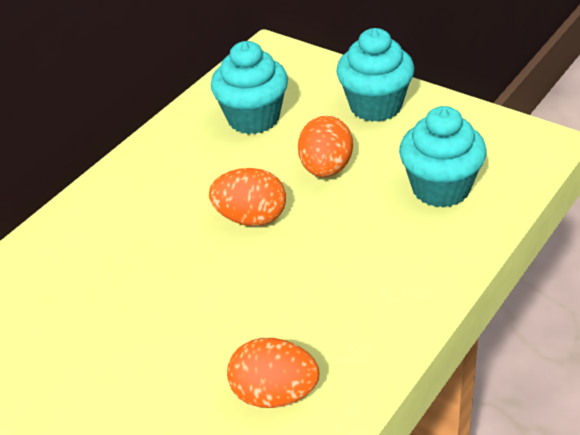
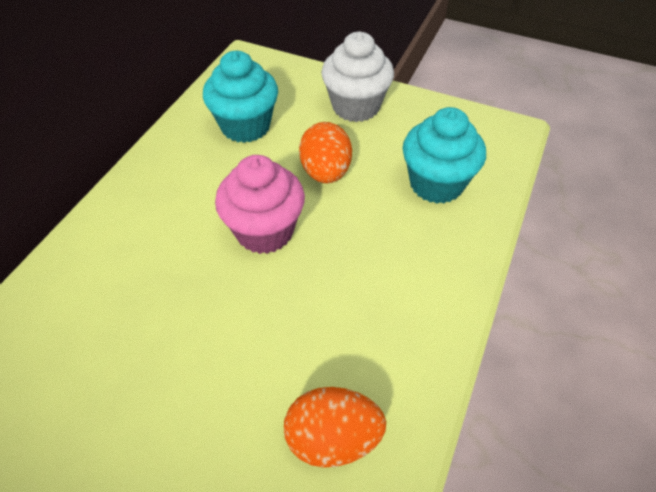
camera: 15 degrees left, 10 degrees up
orange egg [209,168,286,226] -> pink cupcake [215,155,305,254]
turquoise cupcake [336,28,414,122] -> white cupcake [321,32,394,122]

